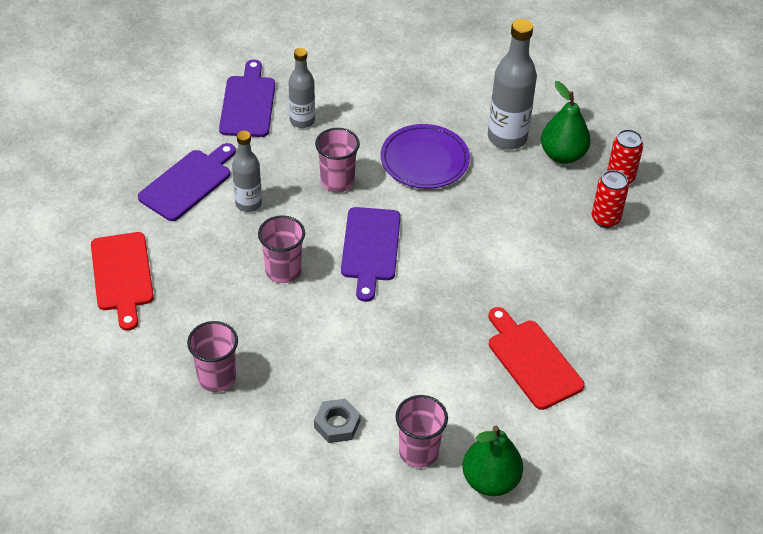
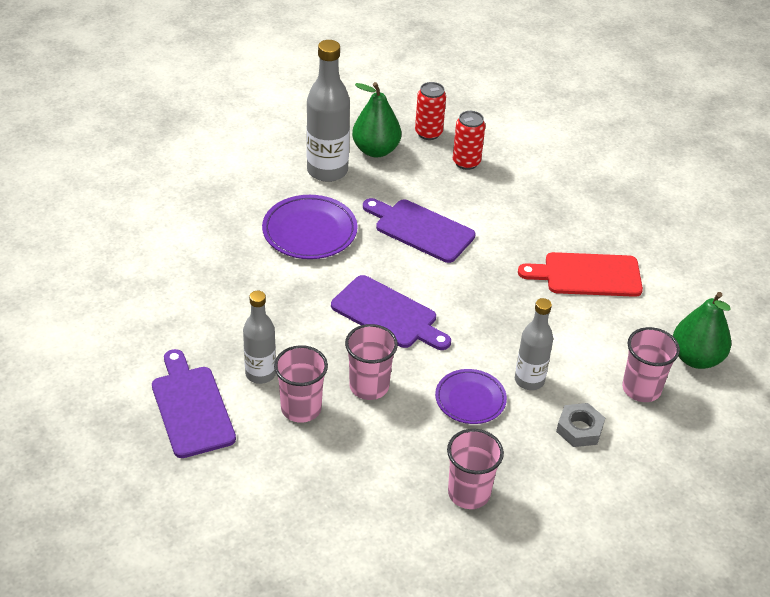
camera: 60 degrees left, 5 degrees down
red cutting board [91,232,154,331] -> none
purple cutting board [219,60,275,137] -> purple cutting board moved to [363,198,476,263]
grey bottle [288,48,315,128] -> grey bottle moved to [515,298,553,390]
pink cup [315,128,360,193] -> pink cup moved to [274,345,328,423]
none -> purple plate [435,369,507,424]

